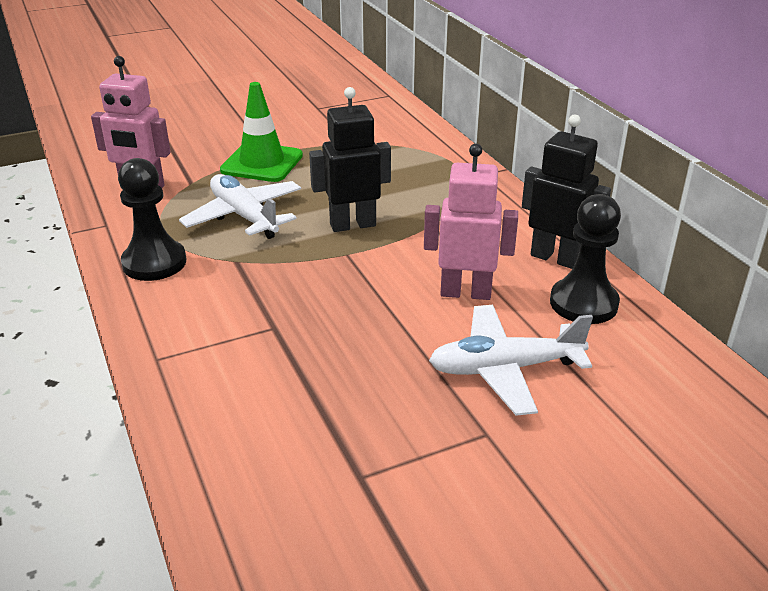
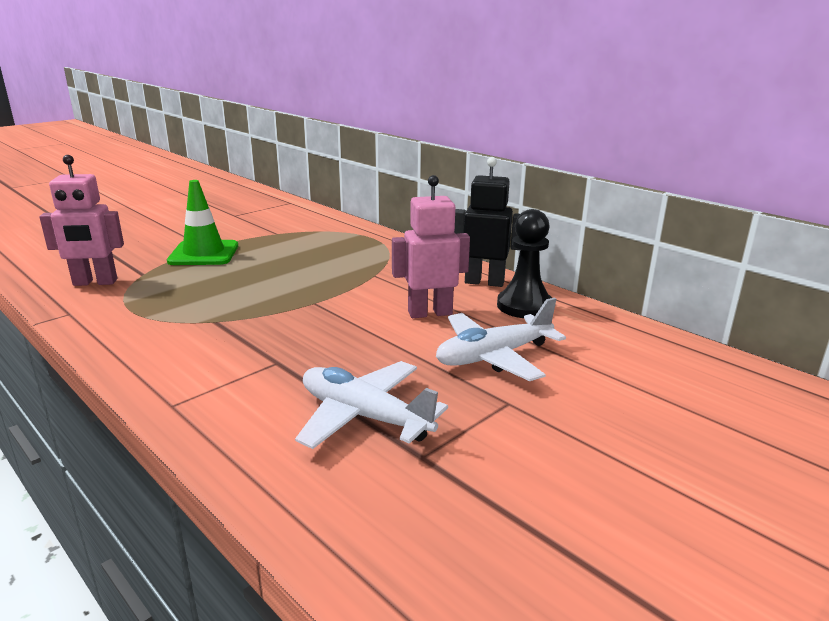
camera: 20 degrees left, 10 degrees down
black pawn [118,158,186,281] -> none
white plane [179,174,301,239] -> white plane moved to [295,361,448,449]
black robot [309,87,391,232] -> none

